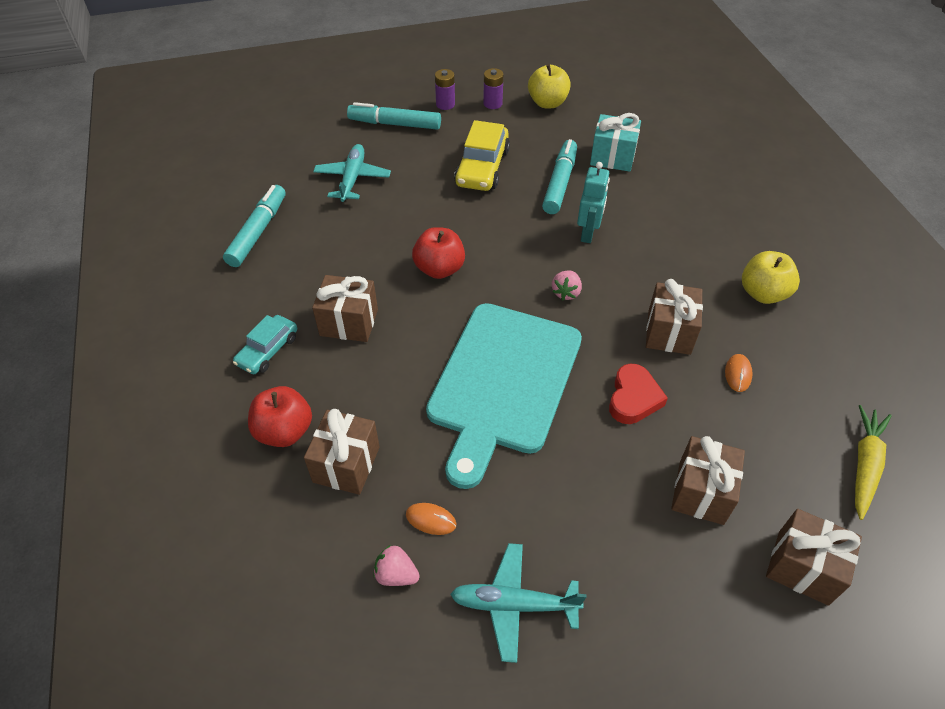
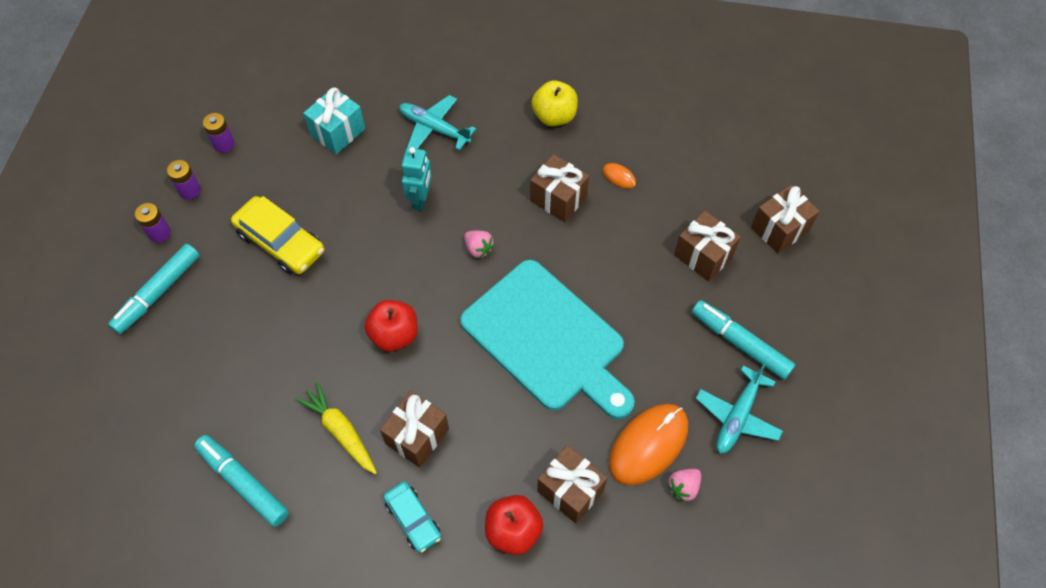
camera: 65 degrees left, 10 degrees up
turquoise plane [313,144,391,202] -> turquoise plane moved to [399,95,476,150]
orange mouse [406,503,456,535] -> orange mouse [609,404,688,486], size x2.31
yellow apple [528,64,571,108] -> purple battery [203,113,235,153]
turquoise marker [542,139,577,214] -> turquoise marker moved to [692,300,795,380]
turquoise robot [577,162,610,243] -> turquoise robot turned 60 degrees clockwise [401,147,432,211]
red heart [609,364,668,424] -> none
yellow carrot [855,405,892,520] -> yellow carrot moved to [296,382,377,474]

